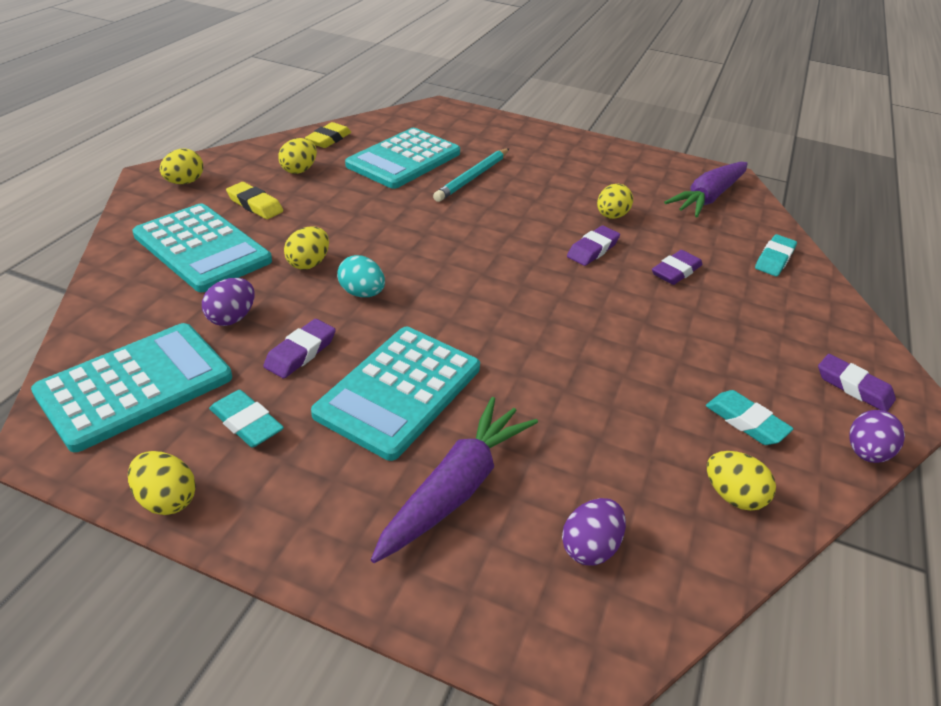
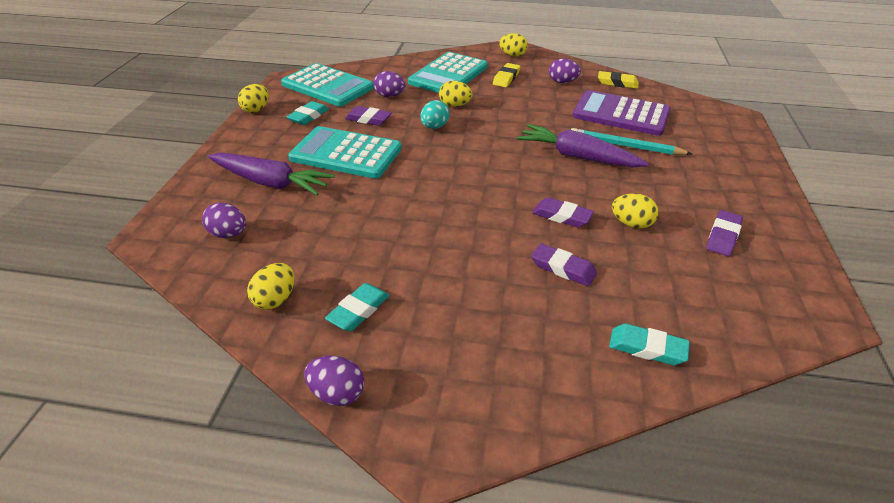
camera: 80 degrees right, 0 degrees up
yellow egg [278,138,317,174] -> purple egg [549,59,581,83]
turquoise calculator [345,128,460,189] -> purple calculator [572,90,671,136]
purple carrot [664,162,747,217] -> purple carrot moved to [517,124,649,167]
purple eraser [818,354,896,412] -> purple eraser moved to [706,210,743,256]

